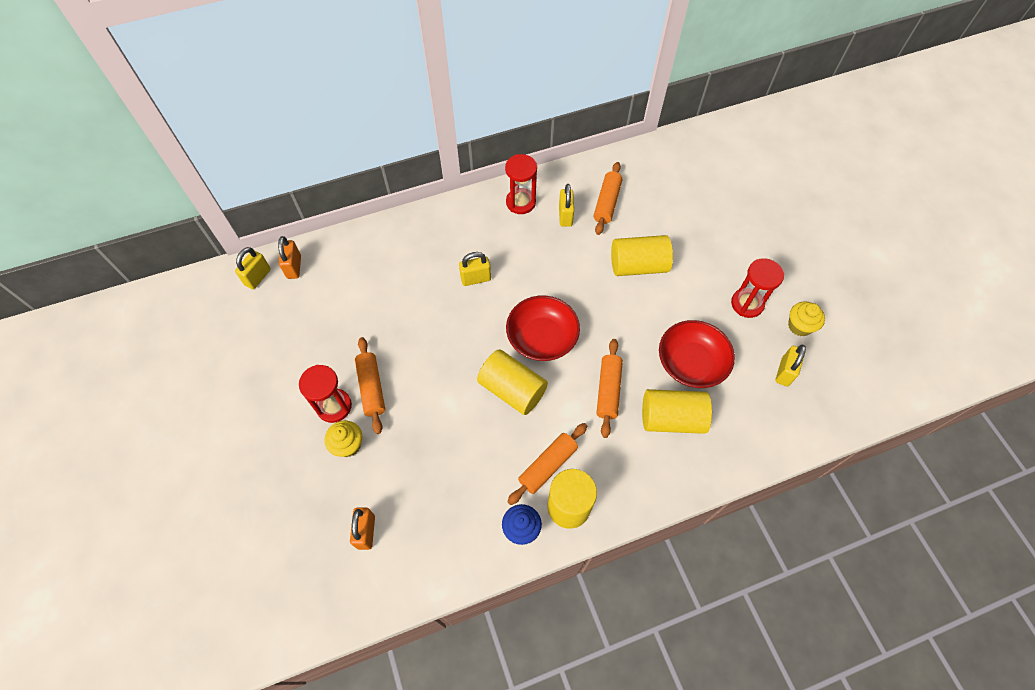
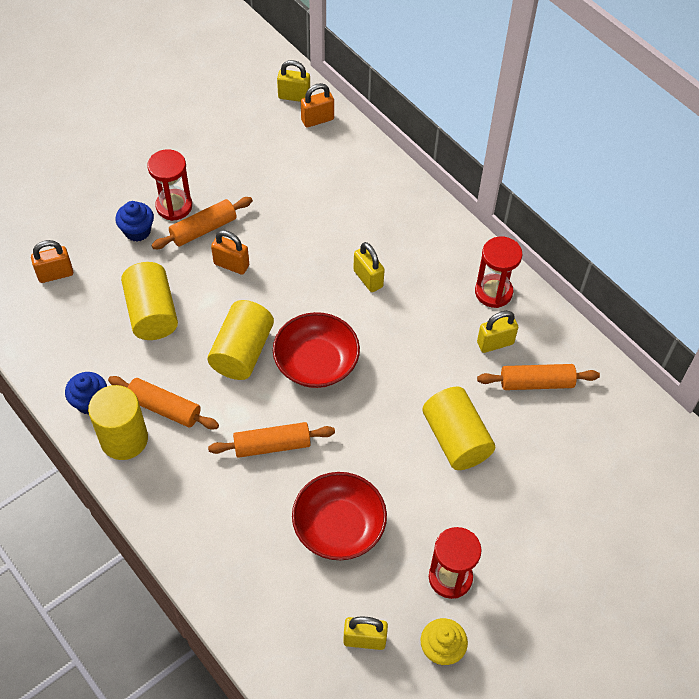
camera: 70 degrees right, 5 degrees down
yellow cupcake [325,421,362,457] -> blue cupcake [115,201,154,242]
yellow cylinder [642,389,712,434] -> yellow cylinder moved to [121,262,178,340]
none -> orange padlock [211,230,249,275]

